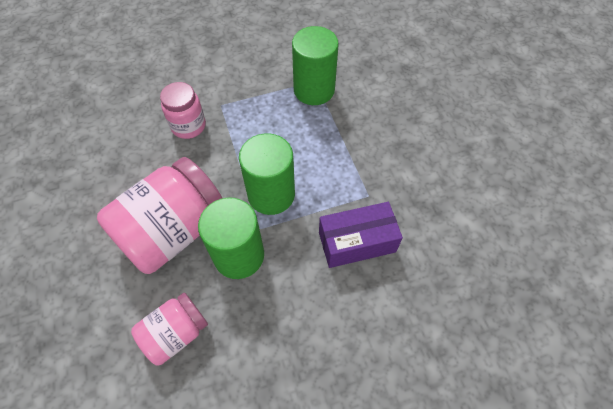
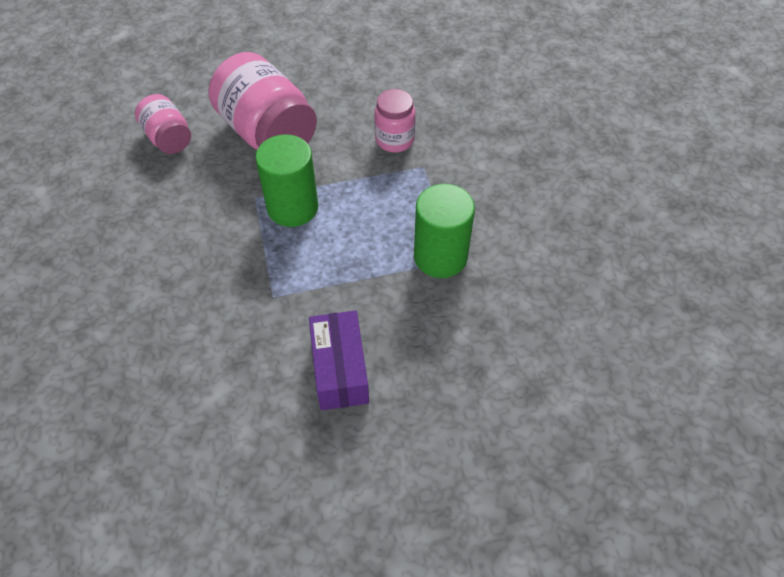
camera: 95 degrees right, 5 degrees down
green cylinder [198,197,264,279] -> none
purple box [319,202,403,268] -> purple box moved to [309,310,369,410]

